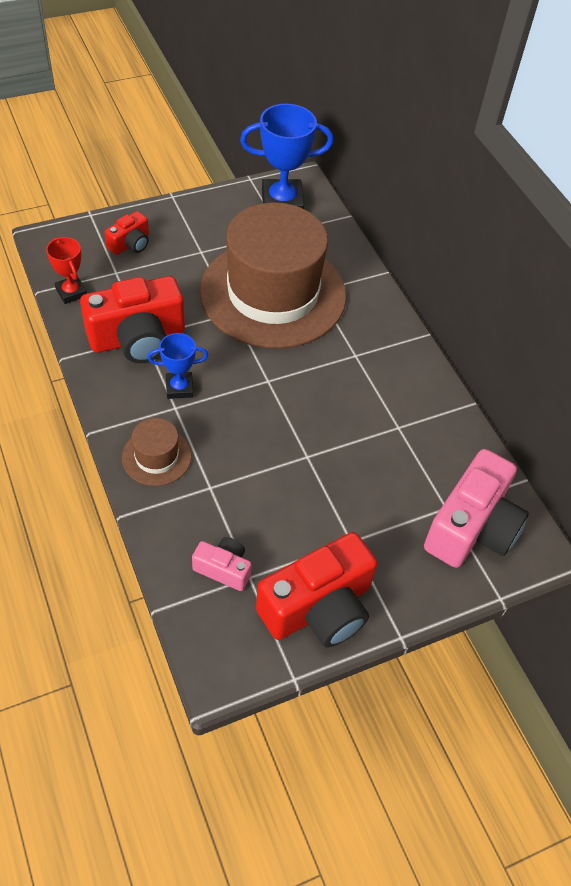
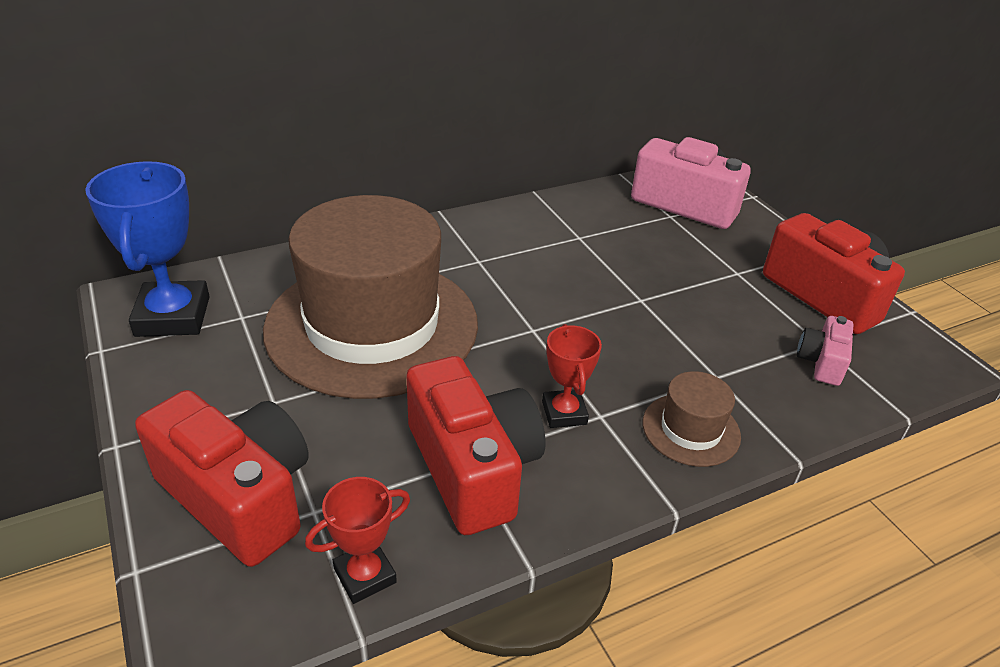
camera: 90 degrees left, 15 degrees down
red camera [104,211,149,255] -> red camera [135,390,309,567], size x1.99
blue trophy [148,333,208,399] -> red trophy [542,324,602,428]

